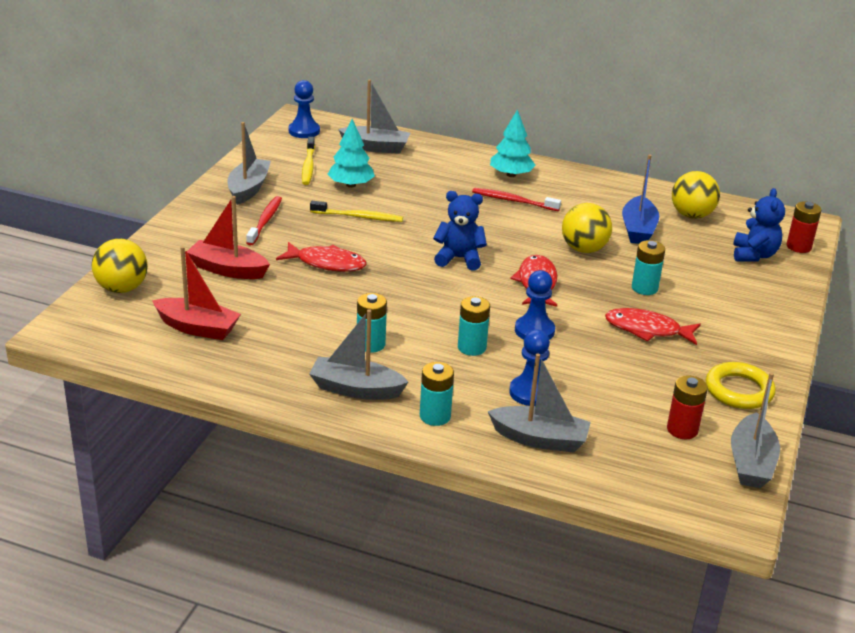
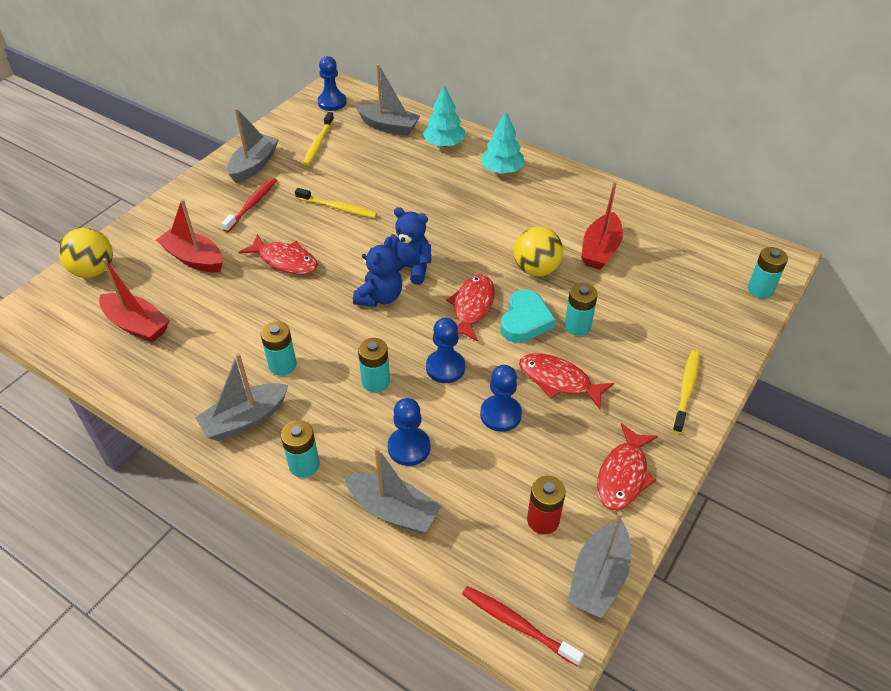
camera: 15 degrees right, 15 degrees up
grey boat [309,309,408,400] -> grey boat turned 60 degrees counterclockwise [195,353,288,441]
turquoise tree [327,119,375,188] -> turquoise tree moved to [423,85,465,147]
red toothbrush [472,188,561,211] -> red toothbrush moved to [462,586,584,667]
blue boat [622,154,659,244] -> red boat [581,181,623,270]
yellow ball [672,171,720,219] -> none
yellow ring [706,362,776,409] -> red fish [597,423,658,511]
blue teddy bear [733,188,785,262] -> blue teddy bear moved to [353,237,402,307]
red battery [787,201,822,253] -> turquoise battery [748,247,788,299]
none -> blue pawn [480,365,522,432]
none -> turquoise heart [500,289,556,343]
none -> yellow toothbrush [672,350,700,434]

